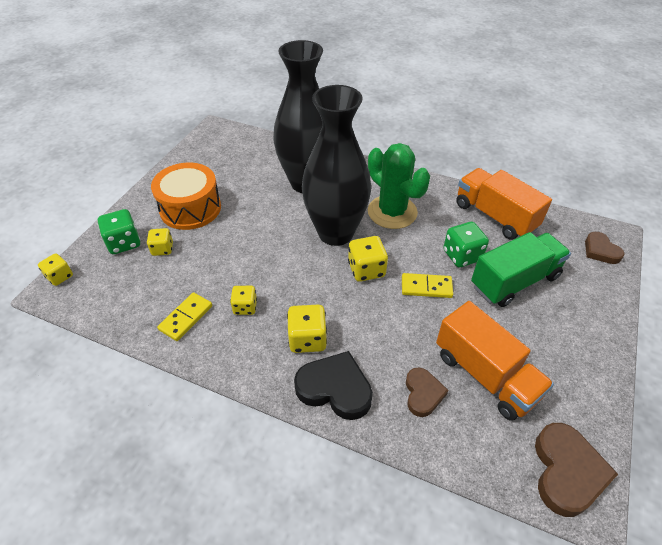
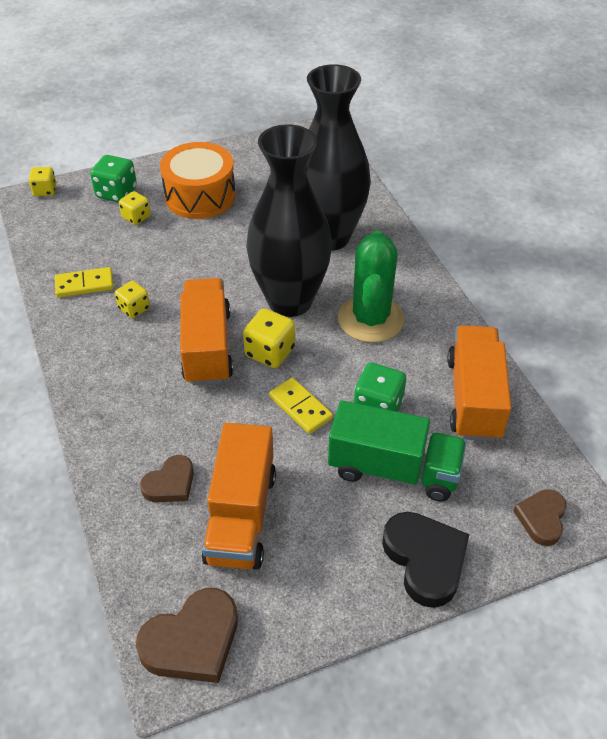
camera: 45 degrees right, 0 degrees up
yellow dice [287,305,327,353] -> none
black heart [294,351,373,420] -> black heart moved to [382,512,470,608]
none -> orange truck [180,278,233,385]

